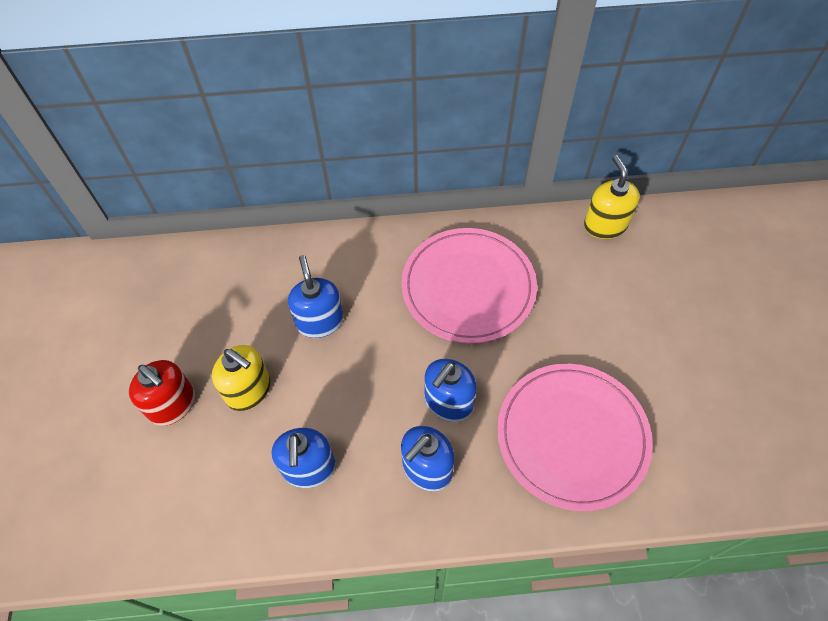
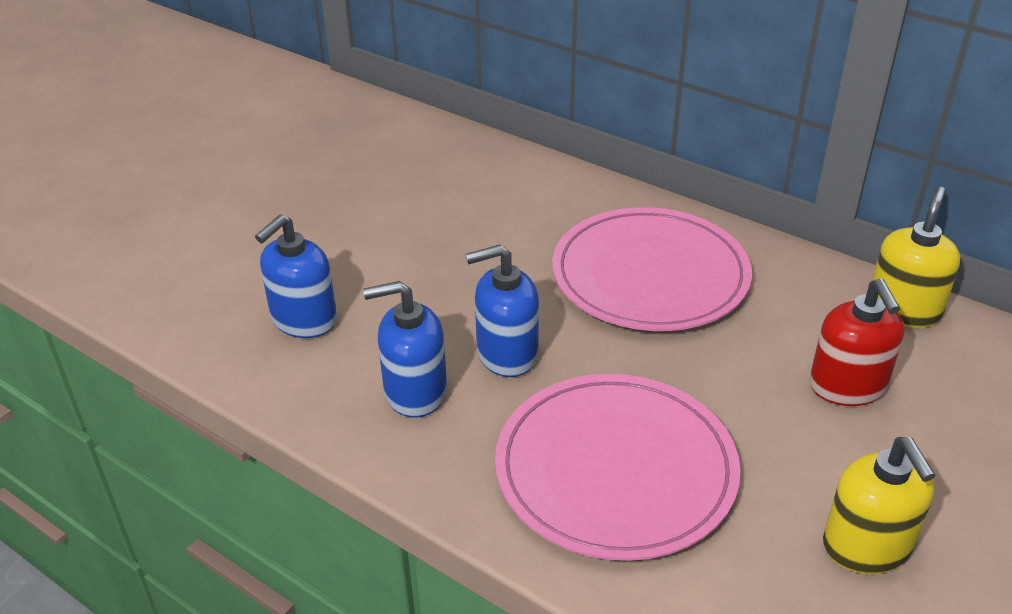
camera: 40 degrees right, 20 degrees down
red soap dispenser [129,360,195,426] -> red soap dispenser moved to [810,278,905,406]
yellow soap dispenser [212,345,271,411] -> yellow soap dispenser moved to [823,437,935,574]
blue soap dispenser [288,255,344,338] -> none

